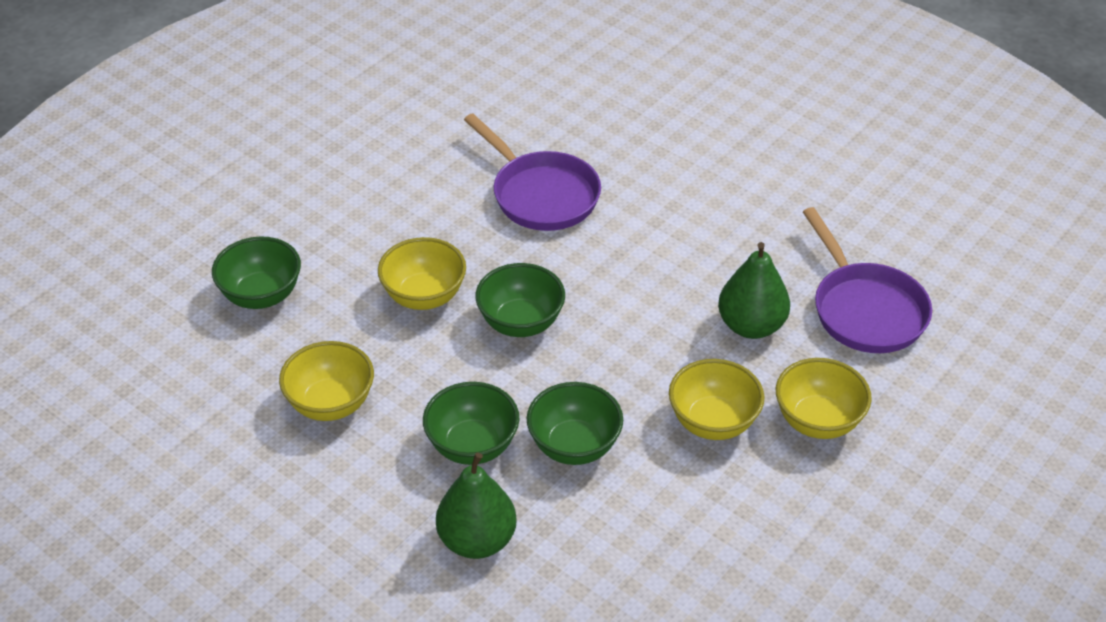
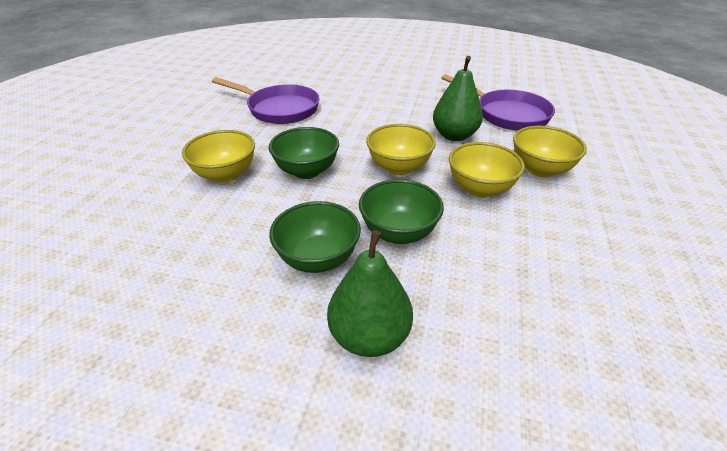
camera: 25 degrees left, 5 degrees down
green bowl [212,236,301,309] -> none
yellow bowl [279,341,374,421] -> yellow bowl moved to [366,124,436,175]

